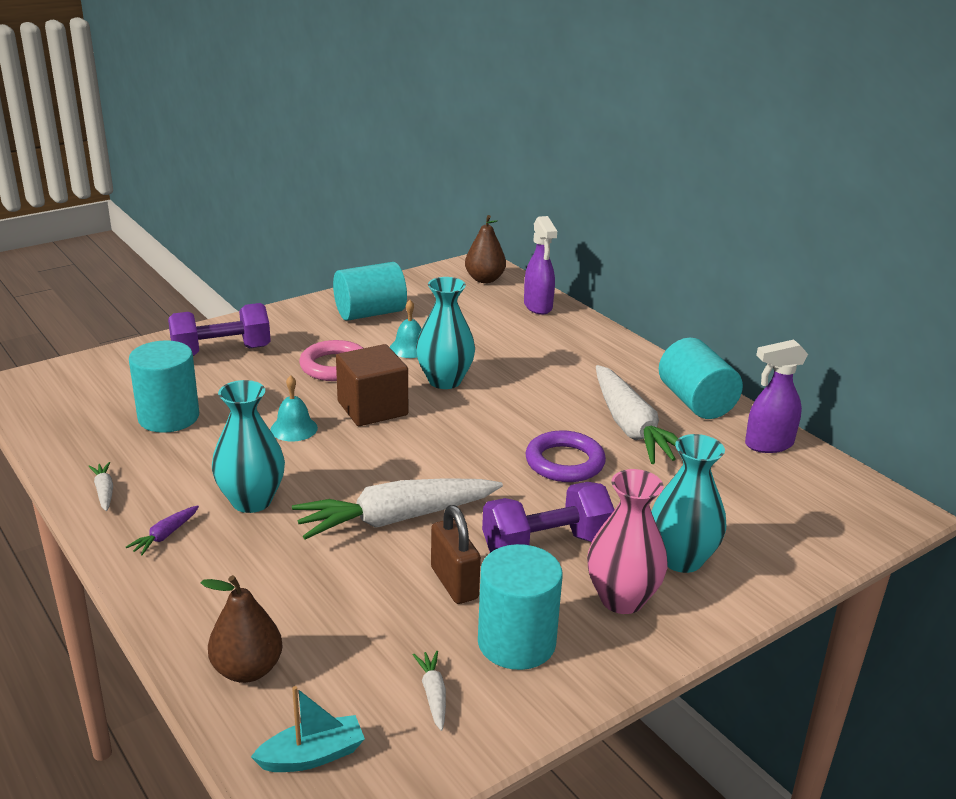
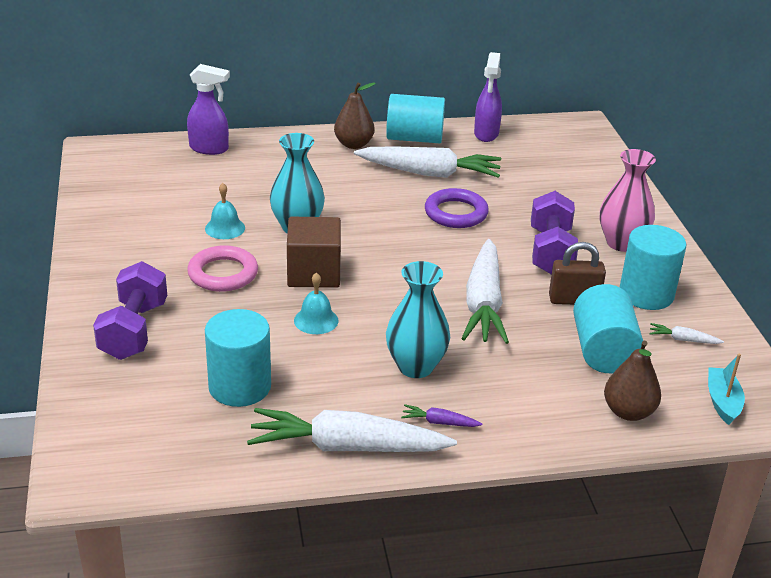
camera: 65 degrees left, 5 degrees up
white carrot [88,462,113,511] -> white carrot [247,408,457,452], size x2.47
purple carrot [126,505,199,556] -> purple carrot turned 135 degrees clockwise [401,404,482,427]
turquoise cylinder [333,262,407,321] -> turquoise cylinder moved to [573,284,643,373]
brown pear [465,215,506,283] -> brown pear moved to [334,82,376,149]
turquoise vase [651,434,726,573] -> none

